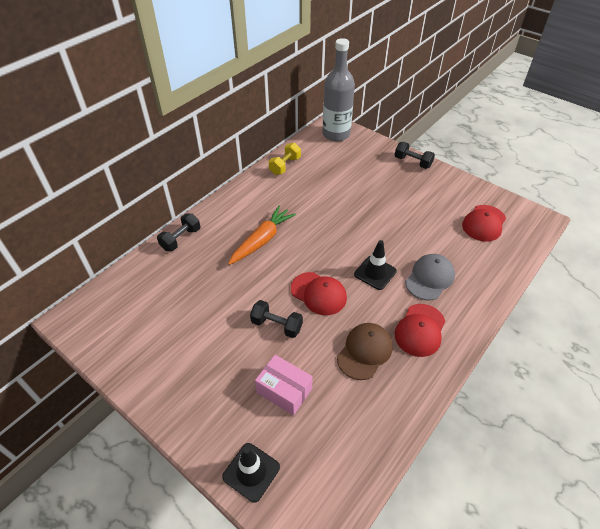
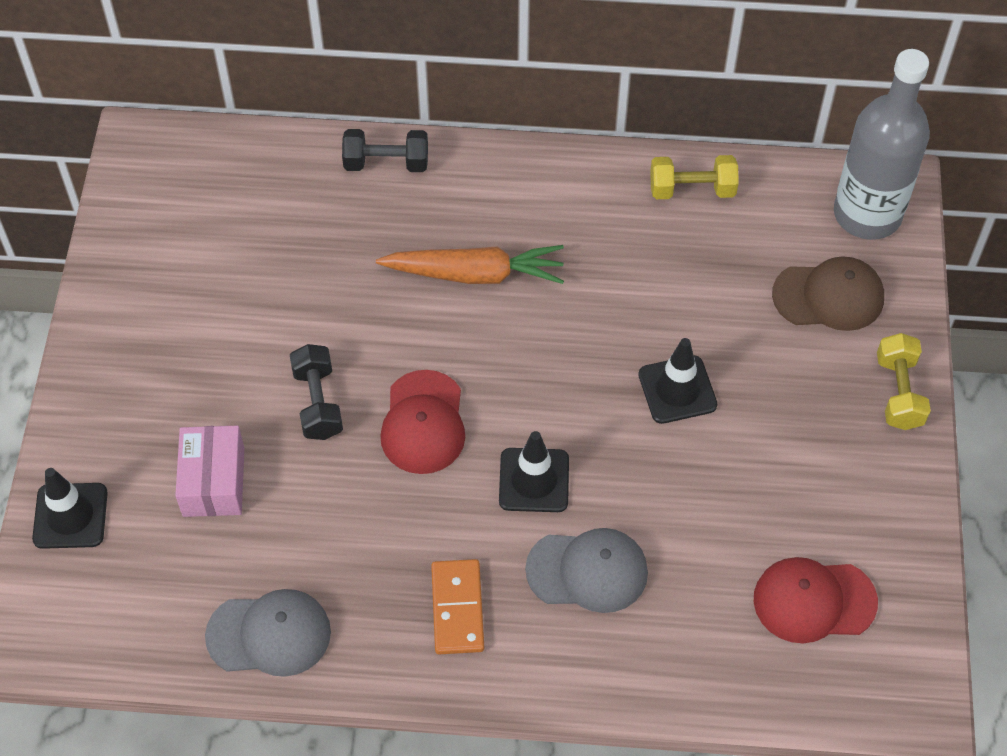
camera: 55 degrees right, 10 degrees up
brown cap [337,323,393,380] -> brown cap moved to [772,256,884,331]
black dumbbell [395,142,435,169] -> yellow dumbbell [877,333,931,430]
red cap [395,304,445,357] -> orange domino [431,559,484,654]
none -> grey cap [205,589,331,677]
none -> black traffic cone [638,338,718,424]

